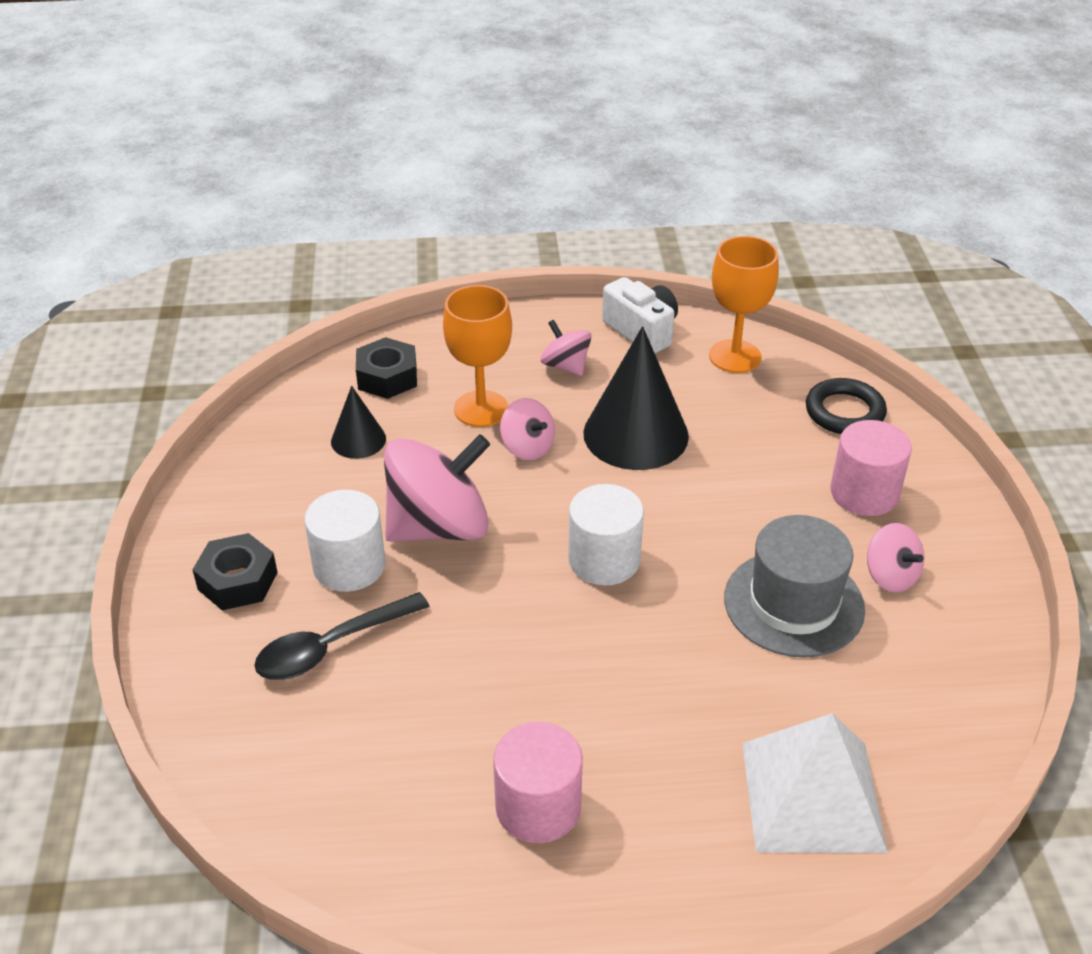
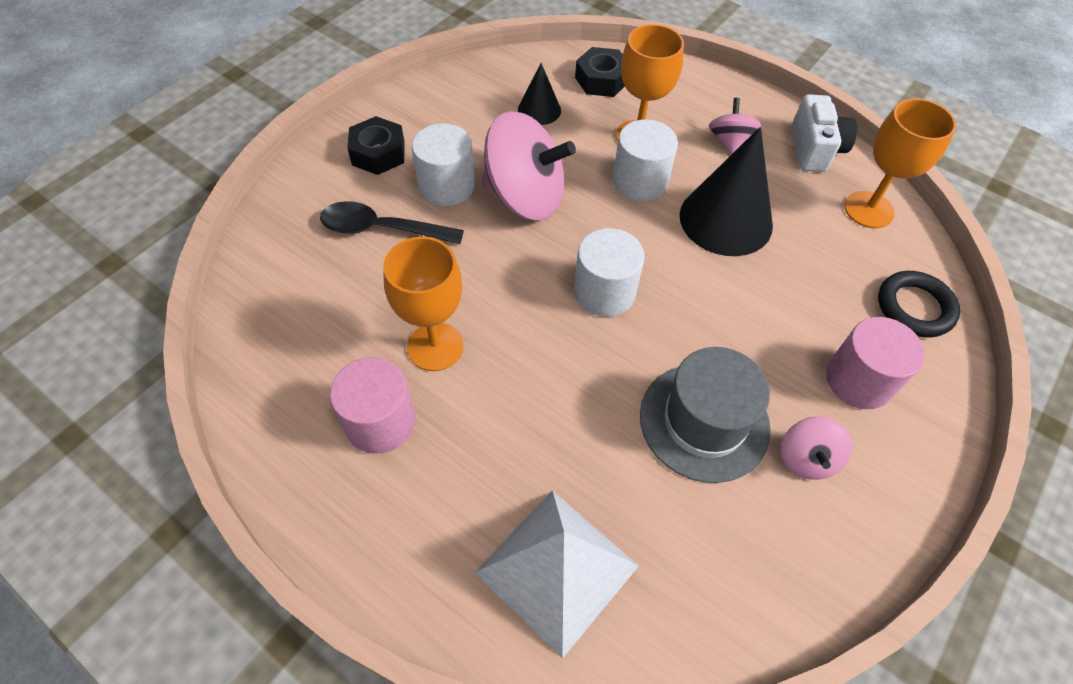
camera: 40 degrees right, 15 degrees up
pink spinning top [500,398,555,460] -> white cylinder [612,119,678,201]
none -> orange goblet [383,237,463,371]

